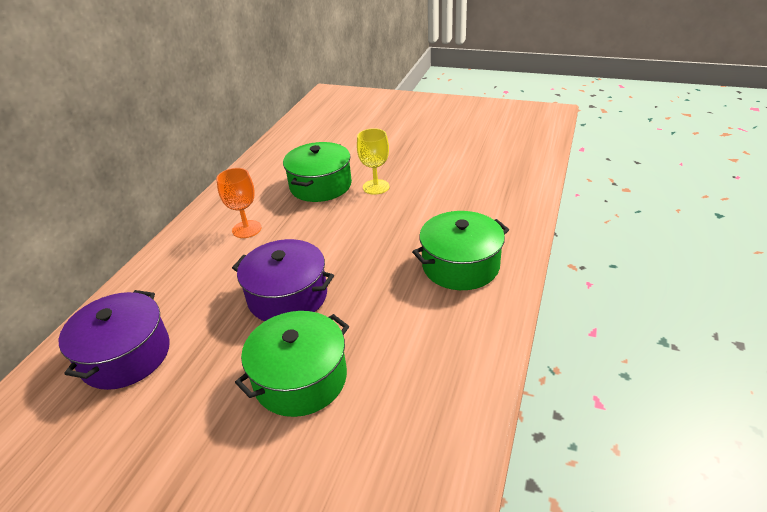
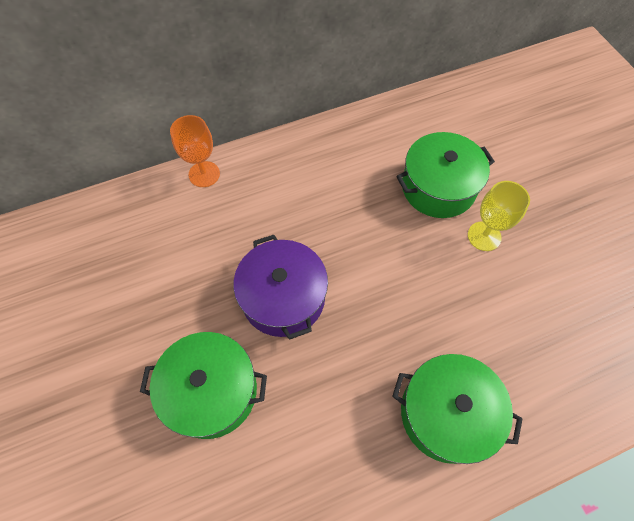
camera: 45 degrees right, 25 degrees up
purple pot [59,290,170,390] -> none
orange goblet [216,168,261,238] -> orange goblet moved to [170,115,220,187]

